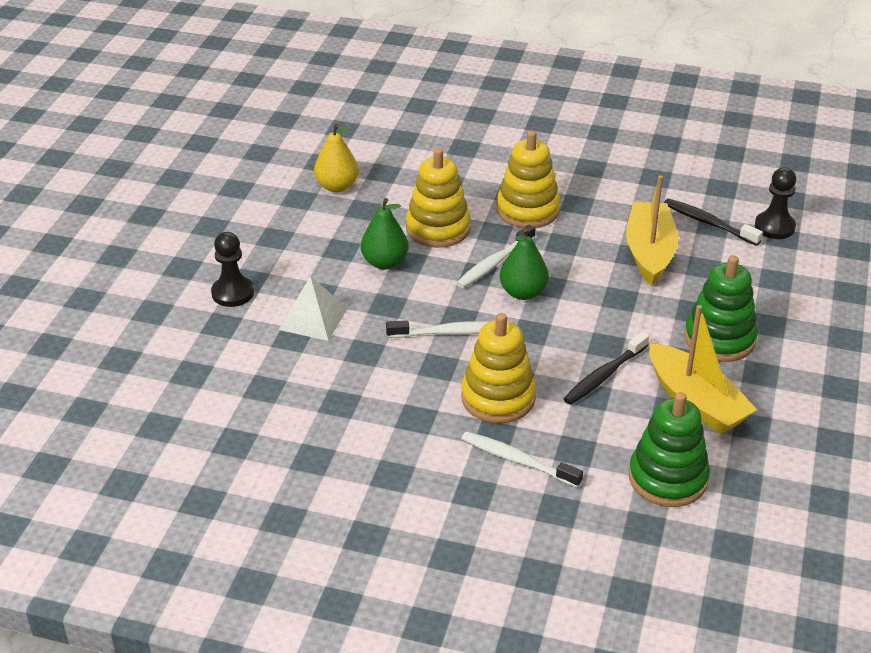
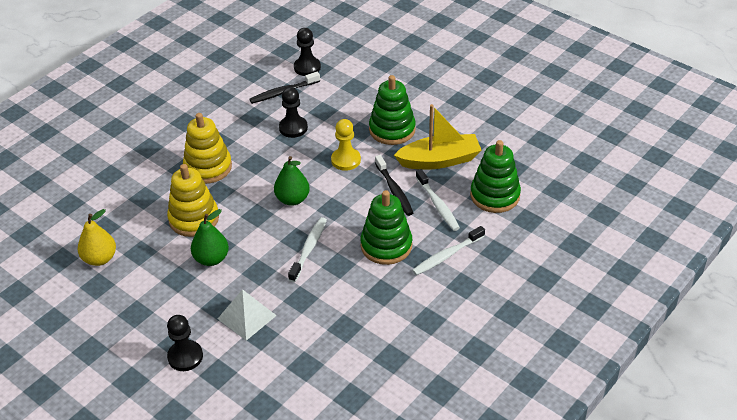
camera: 65 degrees left, 5 degrees up
white toothbrush [456,224,535,288] -> white toothbrush moved to [416,169,460,231]
yellow stacking toy [461,313,536,423] -> green stacking toy [360,190,412,265]
yellow boat [626,175,678,286] -> black pawn [279,87,308,138]
none -> yellow pawn [331,119,361,171]

